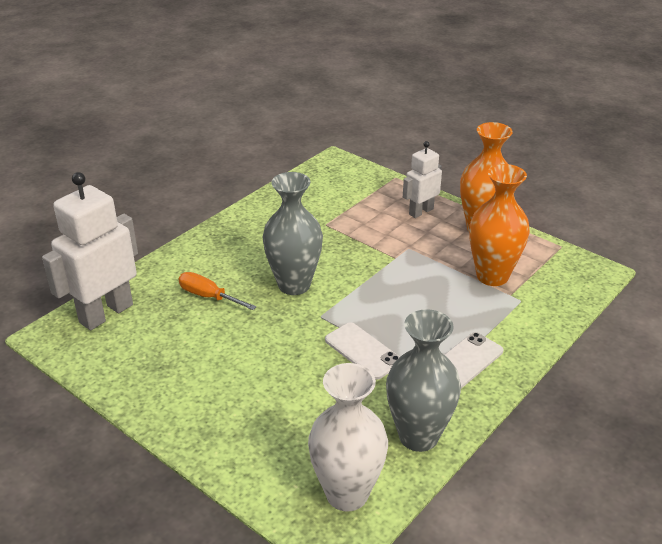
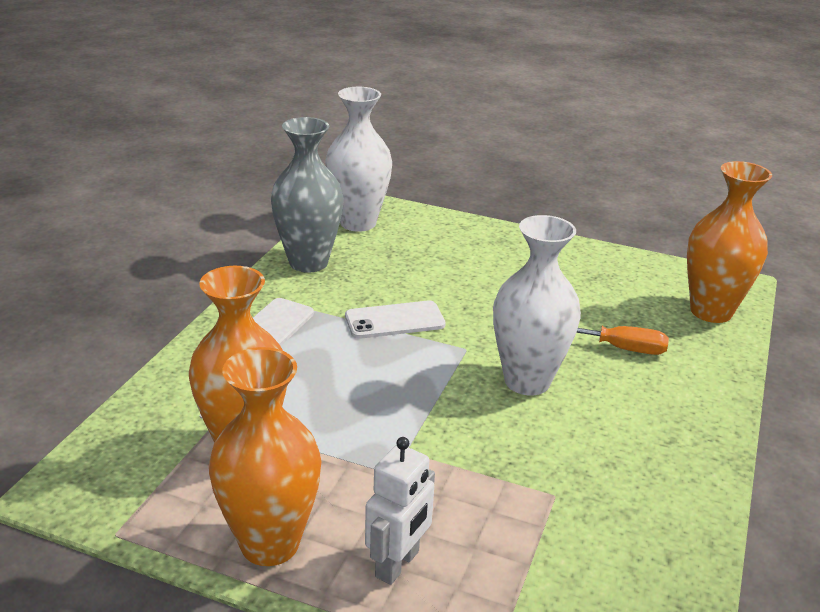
camera: 160 degrees right, 5 degrees down
white robot [42,172,138,330] -> orange vase [687,161,772,323]
grey vase [262,172,323,295] -> white vase [493,215,581,395]
white phone [325,322,400,380] -> white phone turned 45 degrees counterclockwise [345,301,446,339]

